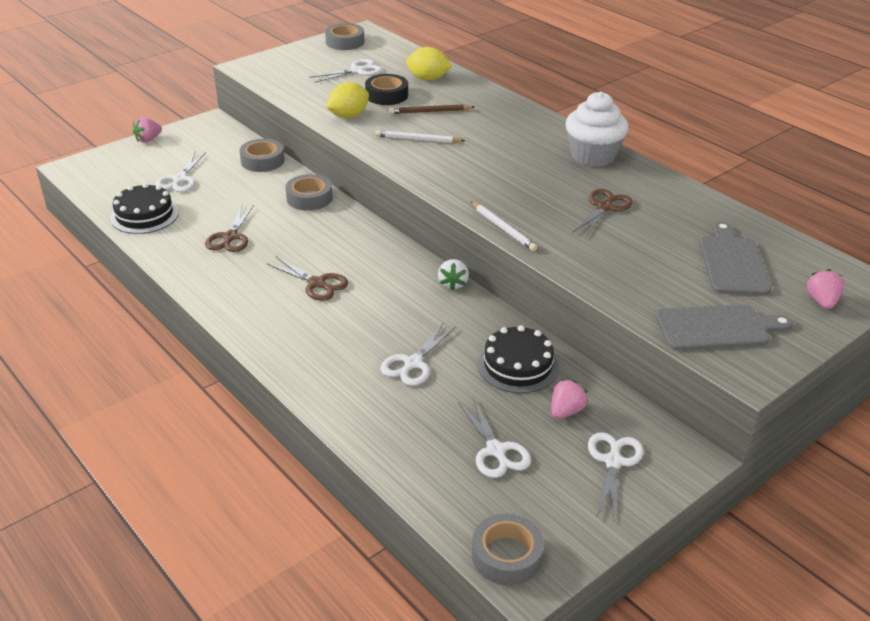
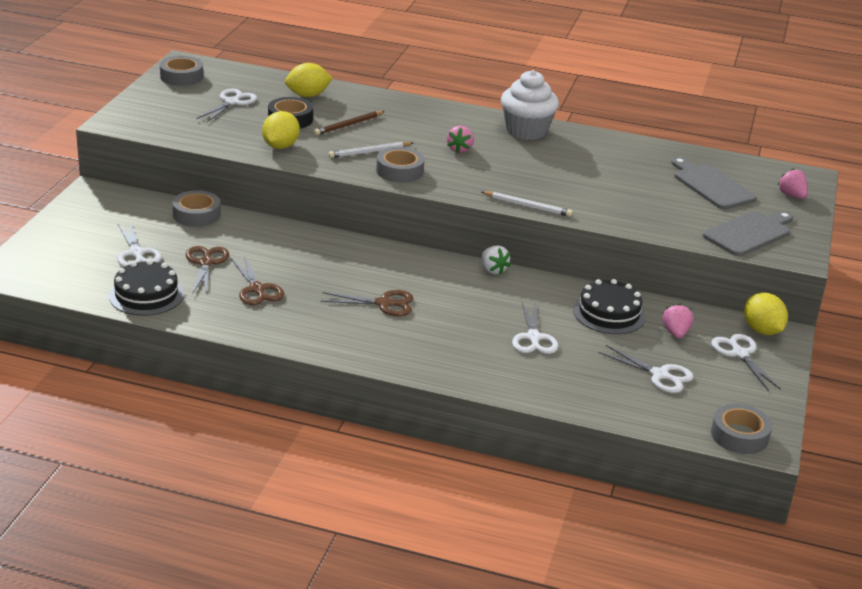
camera: 35 degrees left, 5 degrees down
pink strawberry [133,117,162,143] -> pink strawberry moved to [447,126,474,153]
grey tape [286,174,333,211] -> grey tape moved to [376,147,425,183]
brown scissors [572,189,633,238] -> brown scissors moved to [186,246,229,296]
none -> yellow lemon [744,293,788,335]

